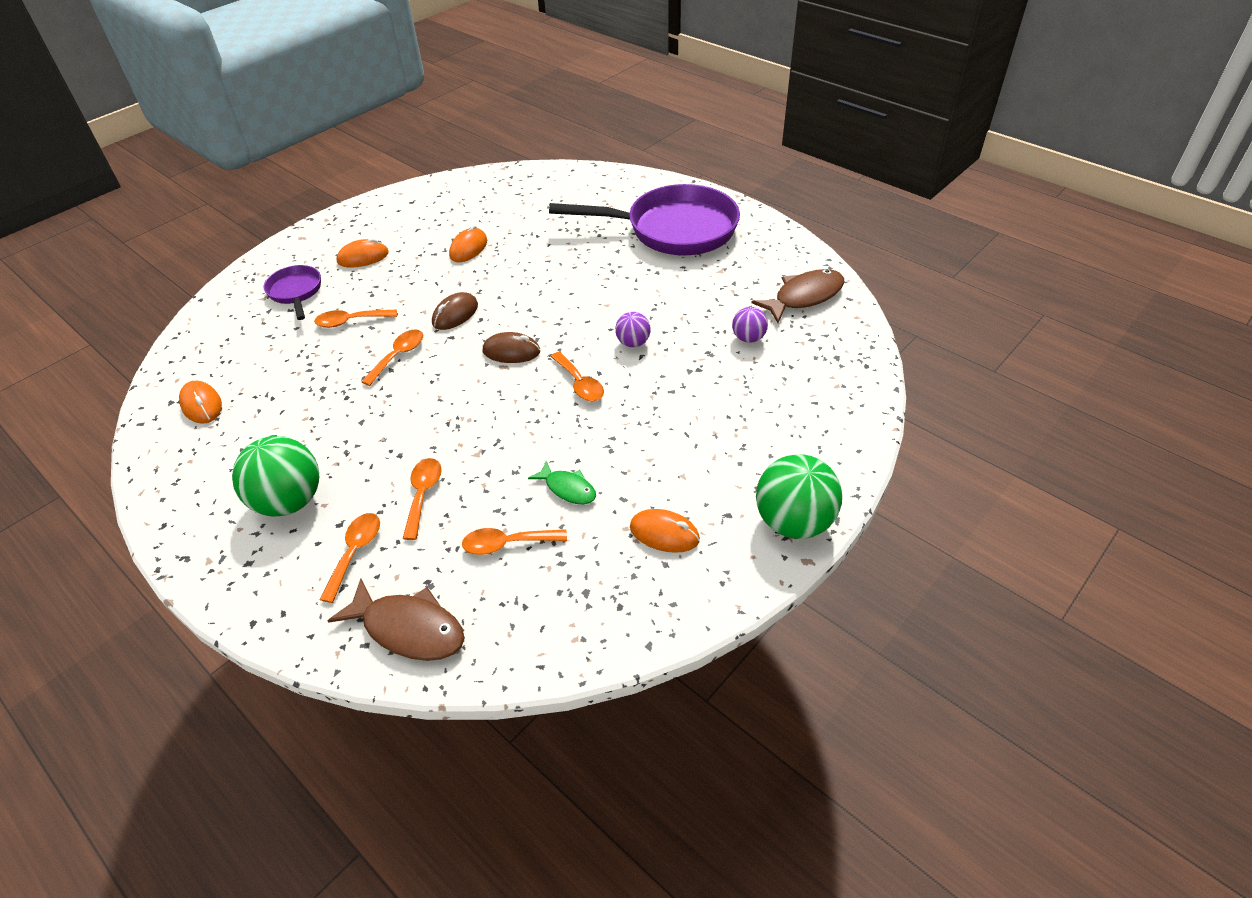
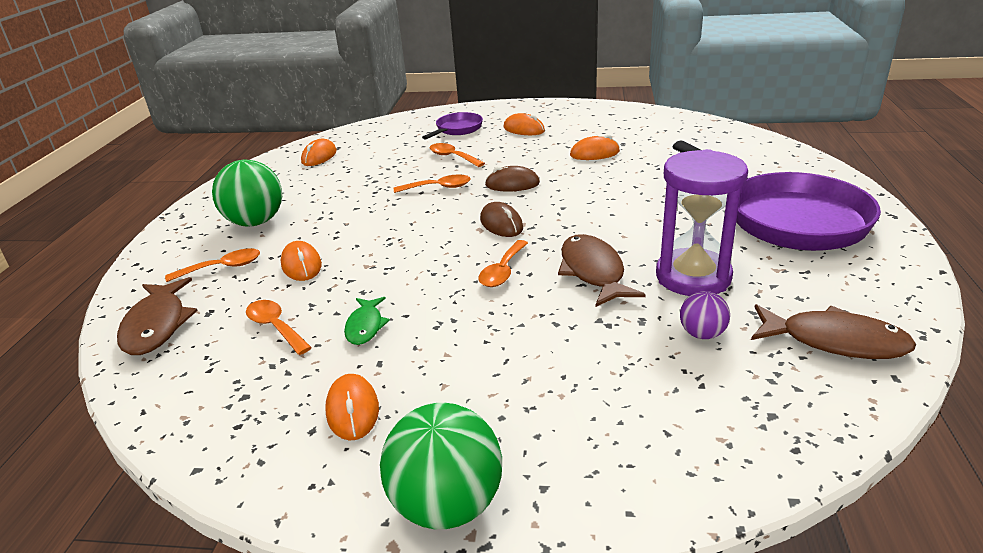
camera: 55 degrees right, 15 degrees down
orange spoon [403,458,442,540] -> orange mouse [281,241,322,281]
purple ball [615,312,651,347] -> brown fish [558,234,646,307]
none -> purple hourglass [656,149,748,296]

